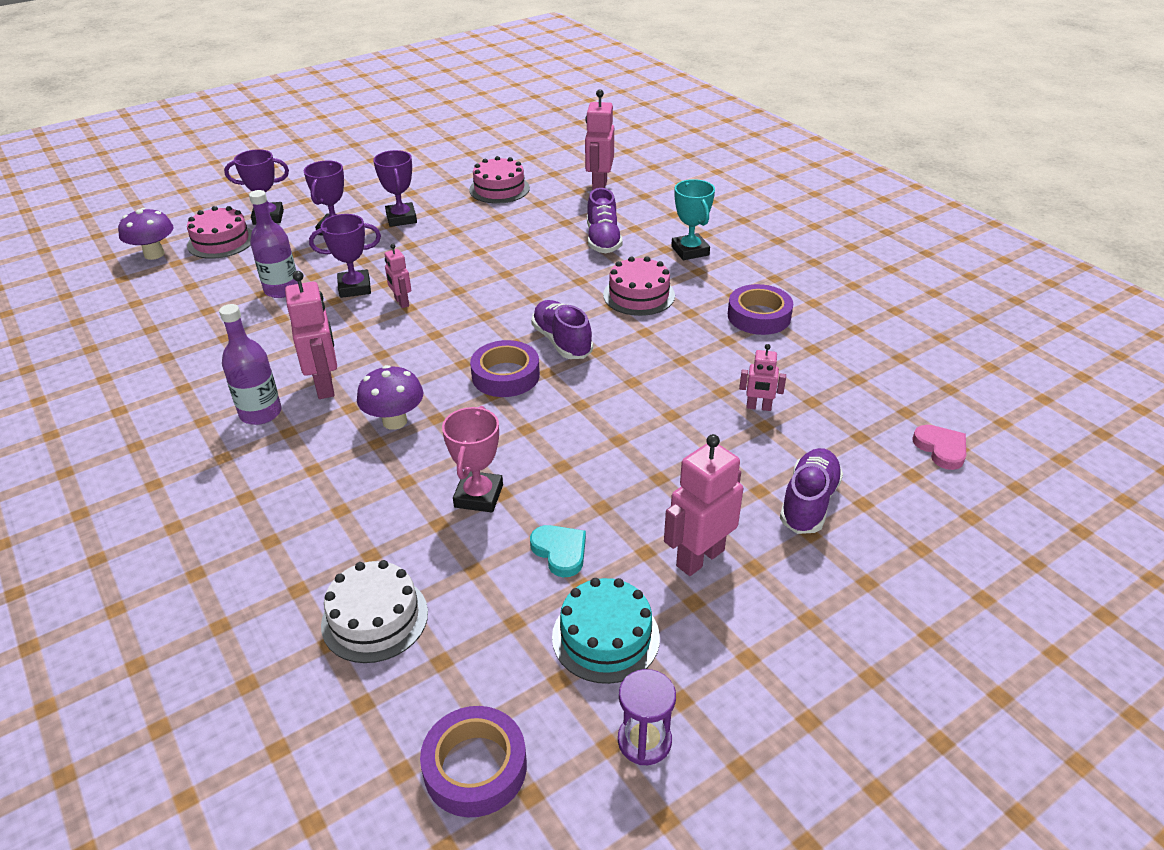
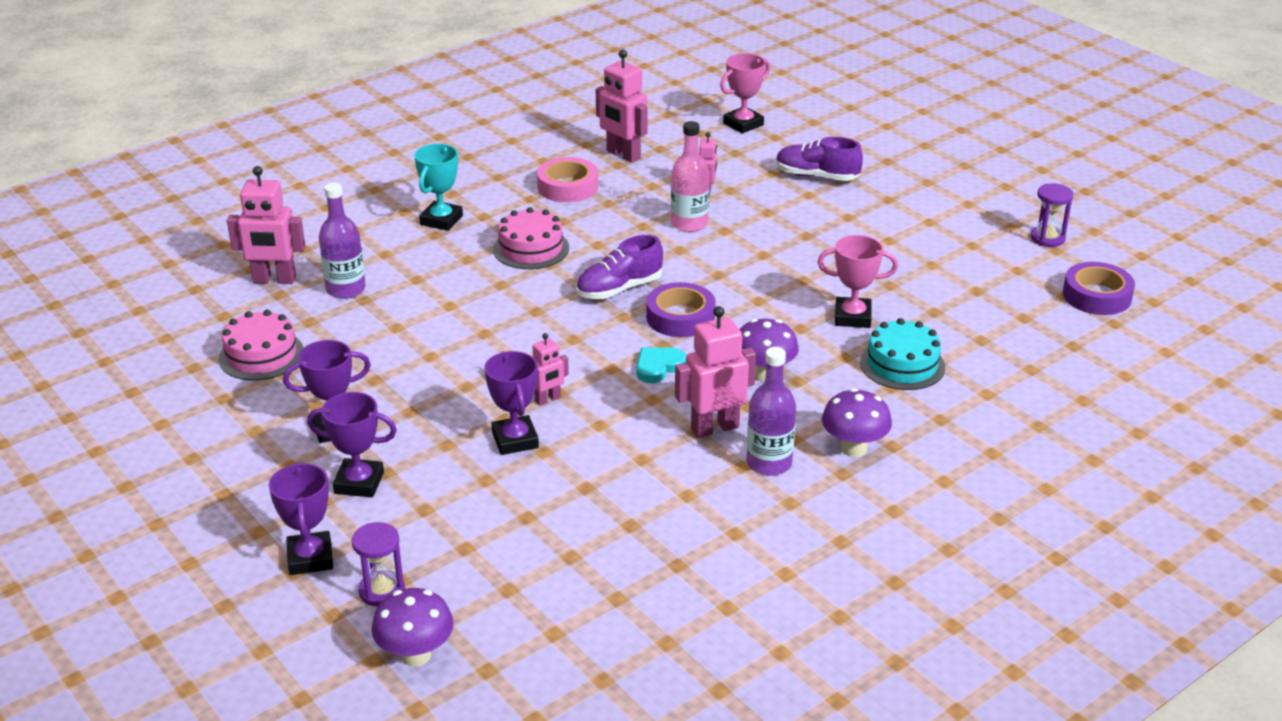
camera: 95 degrees left, 5 degrees down
pink cake [187,206,252,259] -> purple hourglass [352,522,405,607]
purple bottle [249,190,298,298] -> purple bottle moved to [319,183,366,299]
white cake [321,560,428,663] -> none
turquoise heart [530,525,586,577] -> turquoise heart moved to [636,348,686,383]
turquoise cake [552,578,660,684] -> turquoise cake moved to [860,318,945,390]
purple shoe [587,188,623,253] -> none
pink robot [664,434,743,576] -> pink robot moved to [596,50,648,163]
turquoise trophy [671,179,715,260] -> turquoise trophy turned 45 degrees counterclockwise [414,144,463,231]
purple tape [728,284,793,335] -> pink tape [537,157,598,202]
pink heart [912,425,966,470] -> pink trophy [720,53,770,134]
none -> pink bottle [671,121,709,232]
none -> purple mushroom [822,388,892,457]

